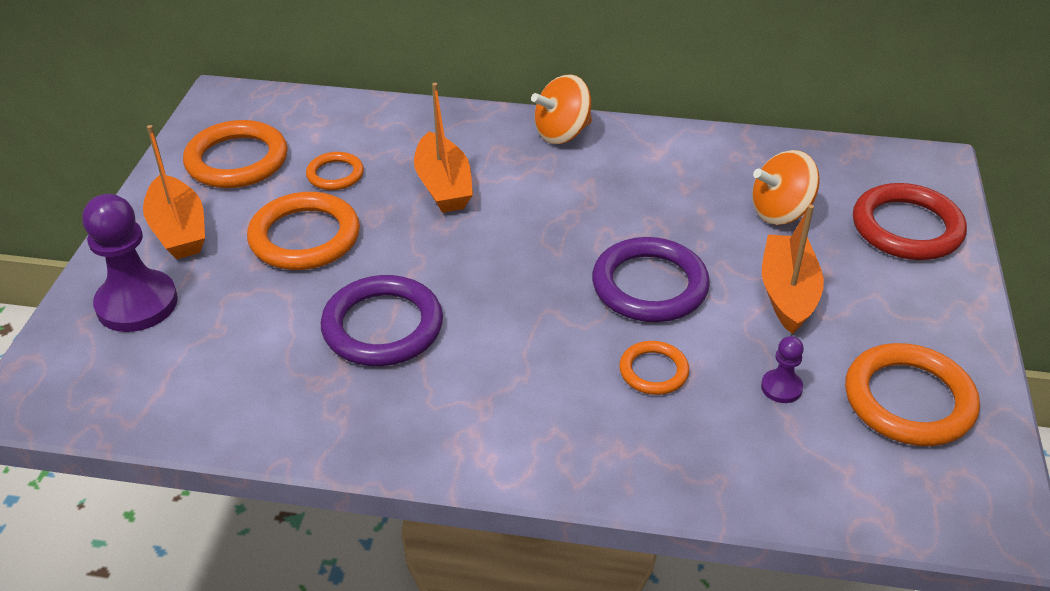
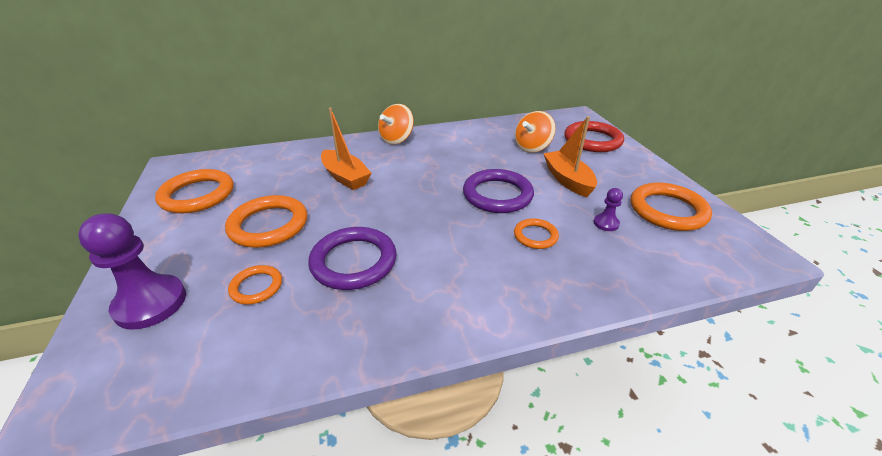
camera: 25 degrees left, 5 degrees down
orange boat [143,125,205,259] -> none
orange ring [306,152,364,190] -> orange ring moved to [228,265,282,305]

